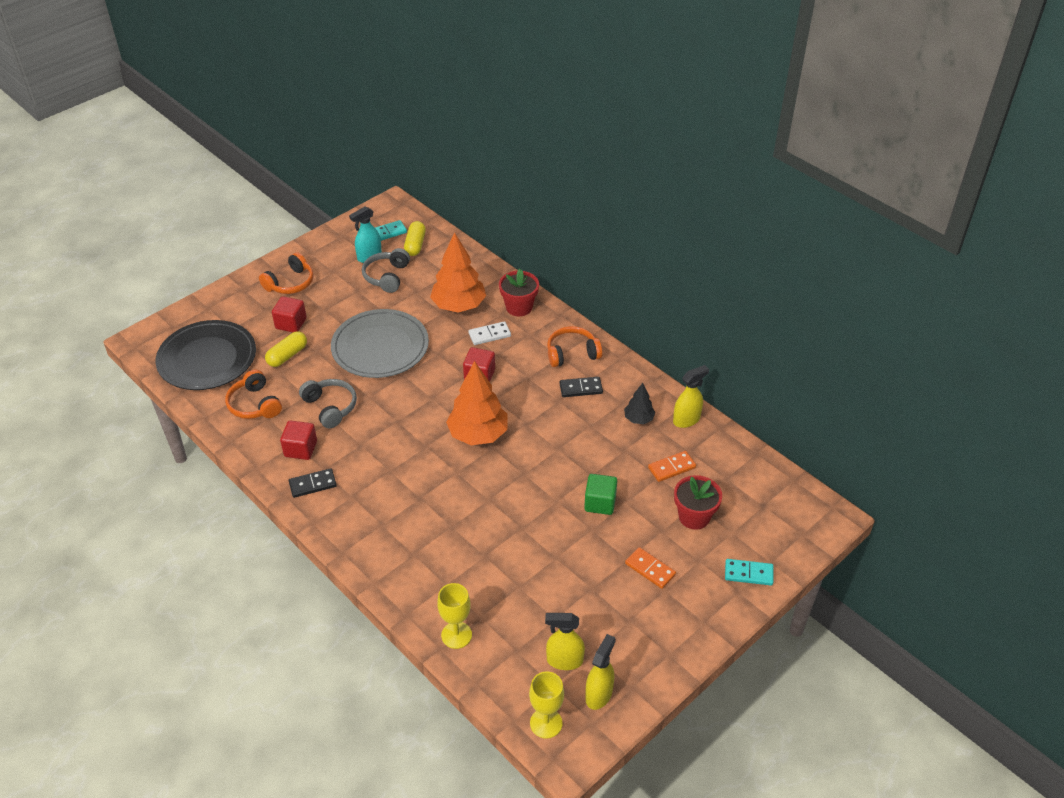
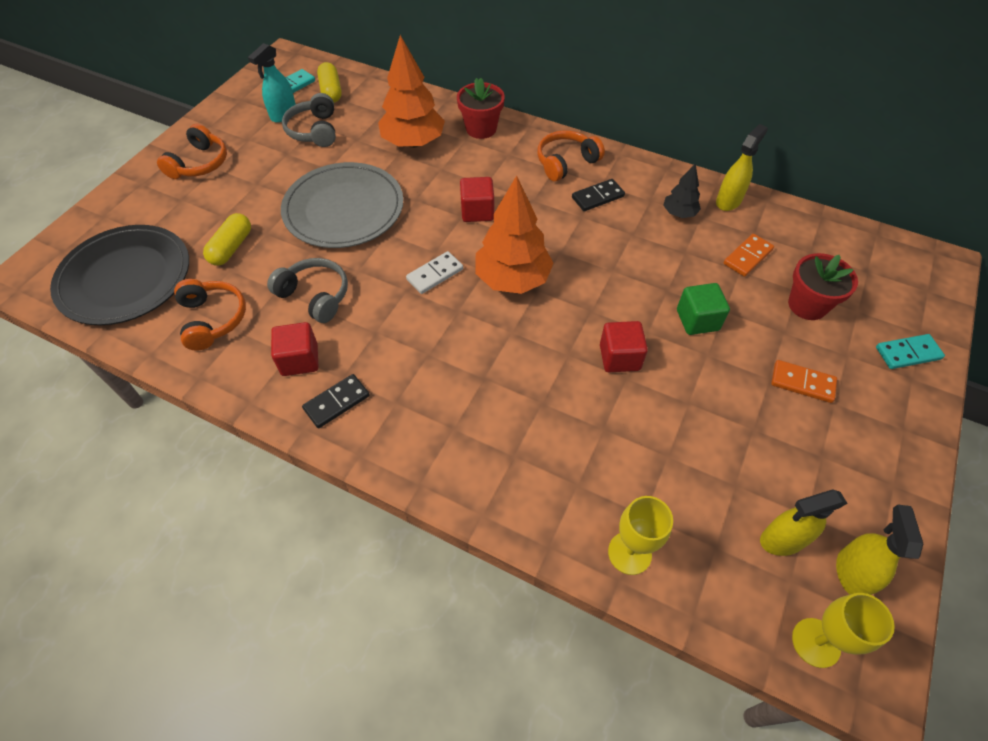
camera: 20 degrees left, 10 degrees up
orange headphones [225,370,282,419] -> orange headphones turned 150 degrees counterclockwise [174,279,246,351]
red cube [272,296,307,332] -> red cube moved to [600,321,648,372]
white domino [468,321,511,345] -> white domino moved to [406,251,463,294]

